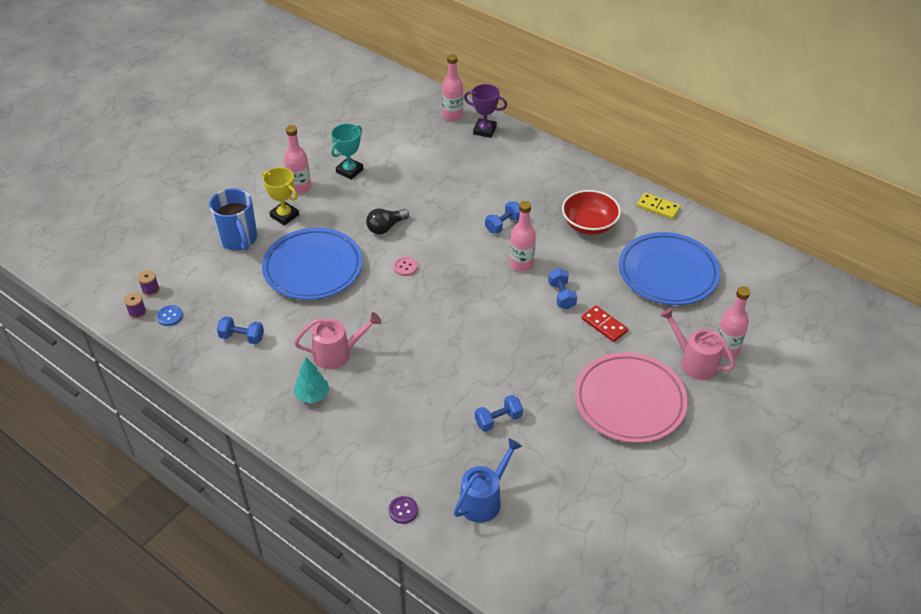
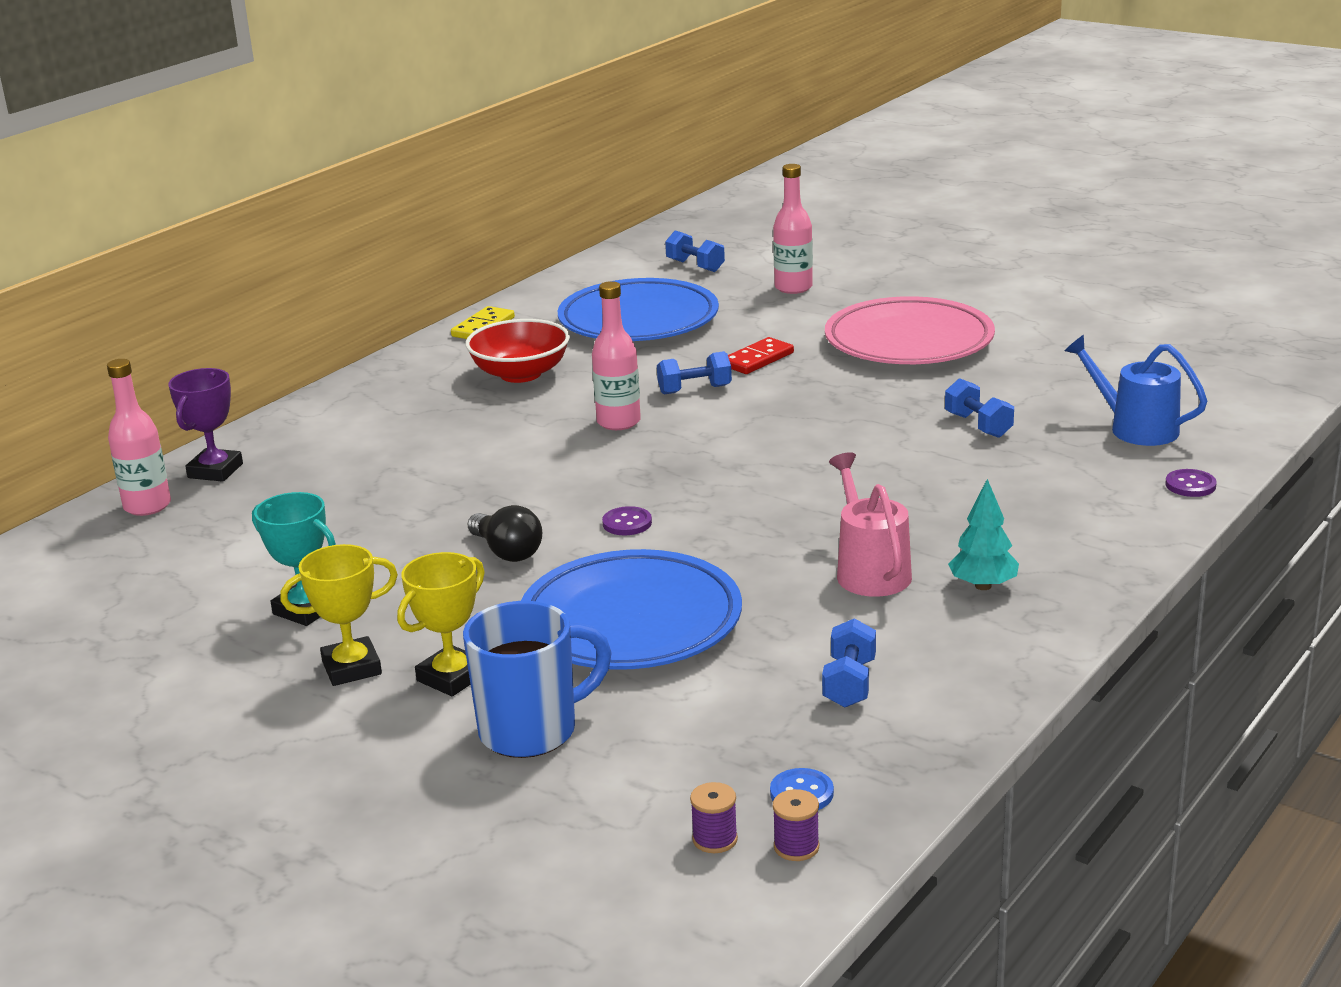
camera: 90 degrees left, 20 degrees down
pink bottle [284,125,311,194] -> yellow trophy [280,544,398,686]
pink button [393,257,418,276] -> purple button [602,506,652,535]
blue dumbbell [485,201,520,234] -> blue dumbbell moved to [665,230,725,272]
pink watering can [660,308,735,380] -> none

